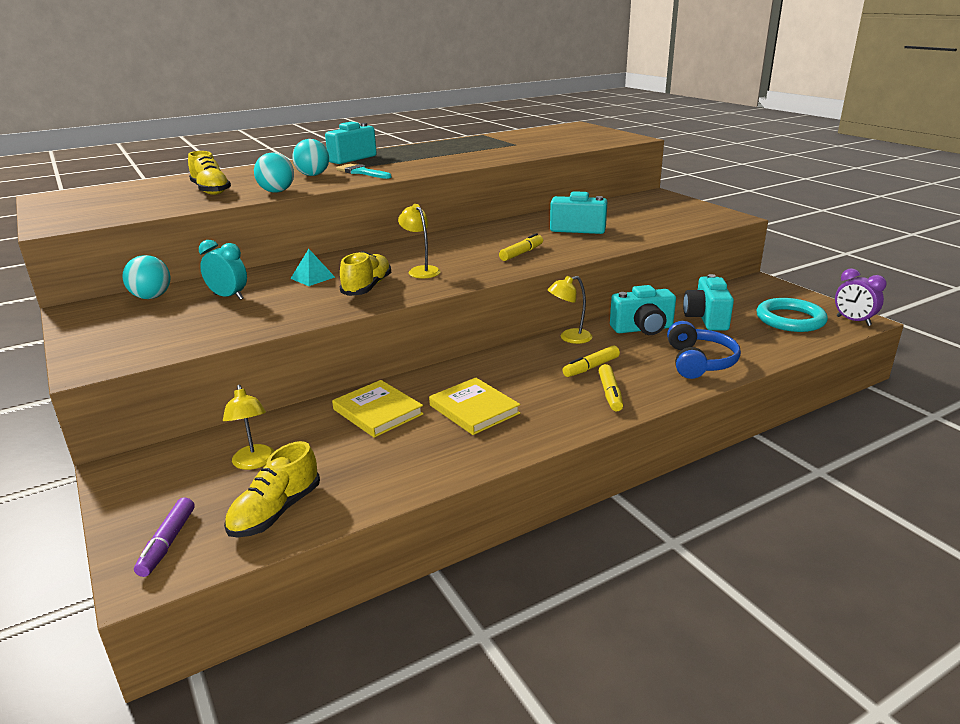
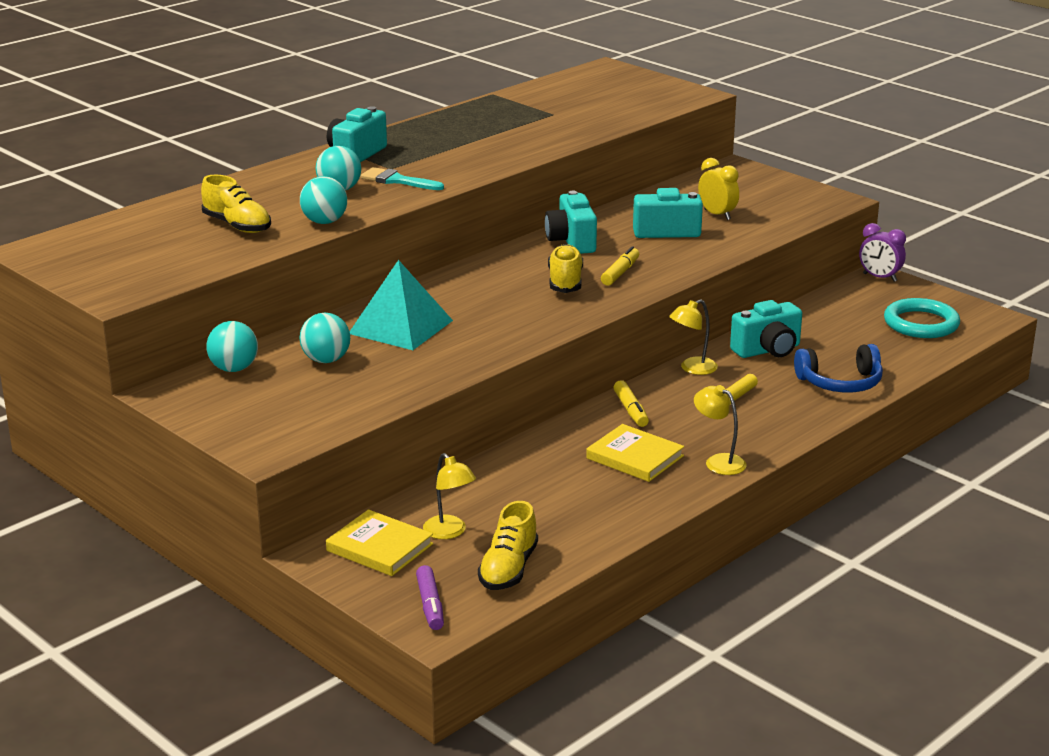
camera: 15 degrees left, 0 degrees up
turquoise clock [199,240,247,300] -> turquoise ball [300,313,350,363]
turquoise pyramid [290,249,335,286] -> turquoise pyramid [350,260,453,350], size x2.02
yellow book [332,380,424,438] -> yellow book moved to [326,509,433,576]
yellow shoe [340,251,391,296] -> yellow shoe moved to [548,244,583,293]
yellow lamp [398,204,441,278] -> yellow lamp moved to [694,385,746,475]
yellow marker [599,364,623,411] -> yellow marker moved to [613,380,649,427]
blue headphones [667,321,741,379] -> blue headphones turned 90 degrees clockwise [794,344,883,392]
turquoise camera [683,274,734,331] -> turquoise camera moved to [545,191,597,254]
purple clock [835,268,887,326] -> purple clock moved to [859,223,906,282]
none -> yellow clock [698,158,739,220]

